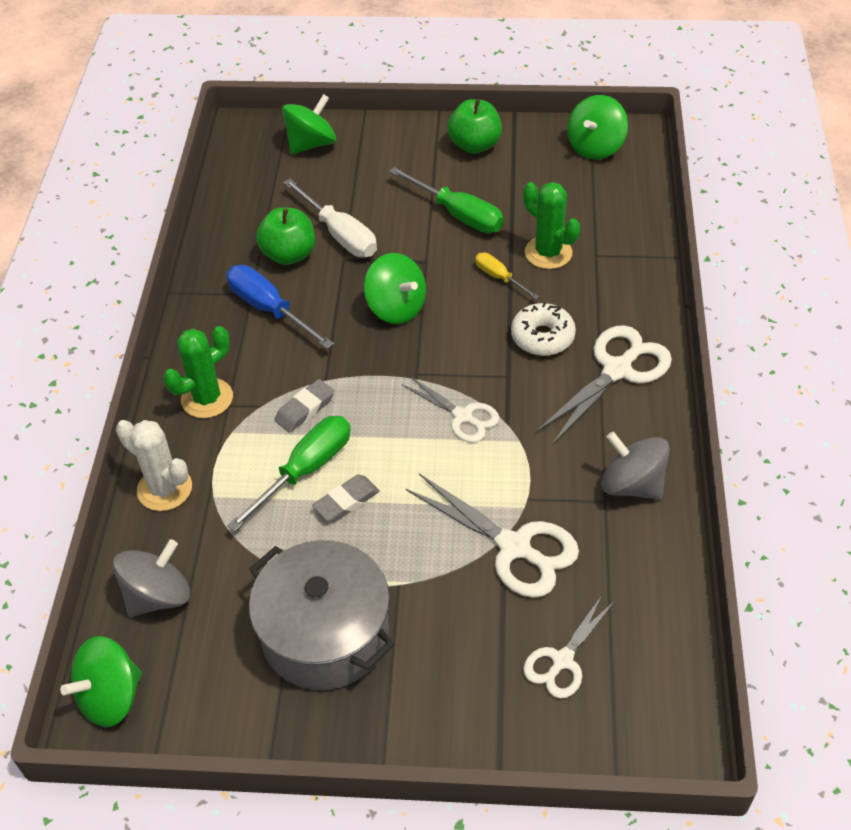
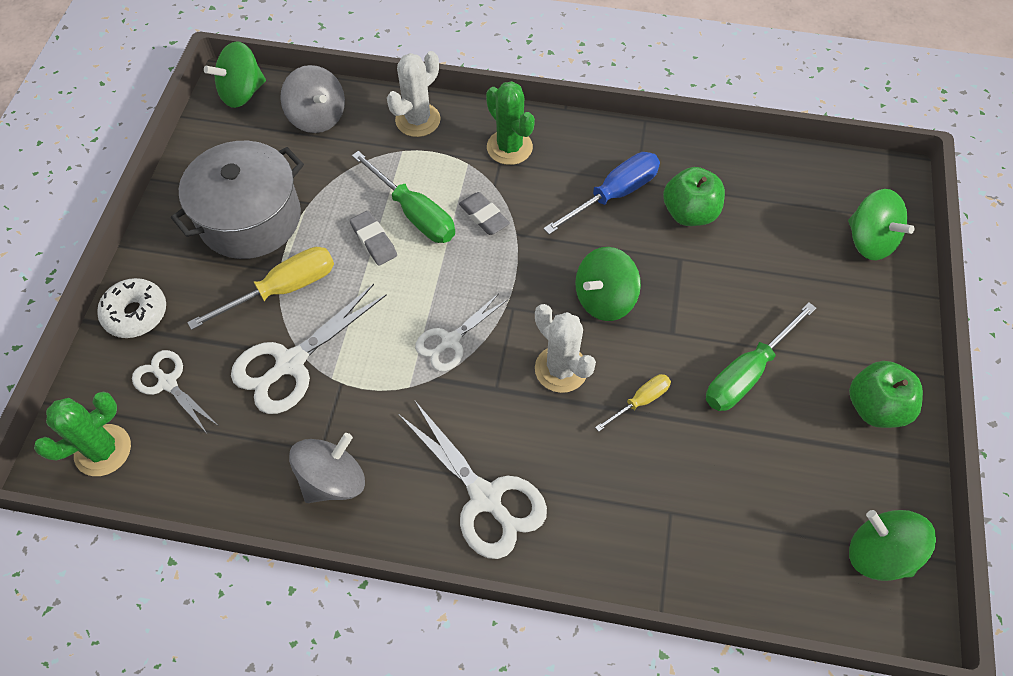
camera: 95 degrees right, 10 degrees up
green spinning top [60,636,142,727] -> green spinning top turned 90 degrees counterclockwise [204,41,266,108]
white screwdriver [283,179,377,257] -> none
white donut [511,302,576,356] -> white donut moved to [97,278,166,338]
green cactus [523,182,580,269] -> green cactus moved to [34,392,131,476]
none -> yellow screwdriver [187,247,334,330]
none -> white cactus [535,304,596,393]

